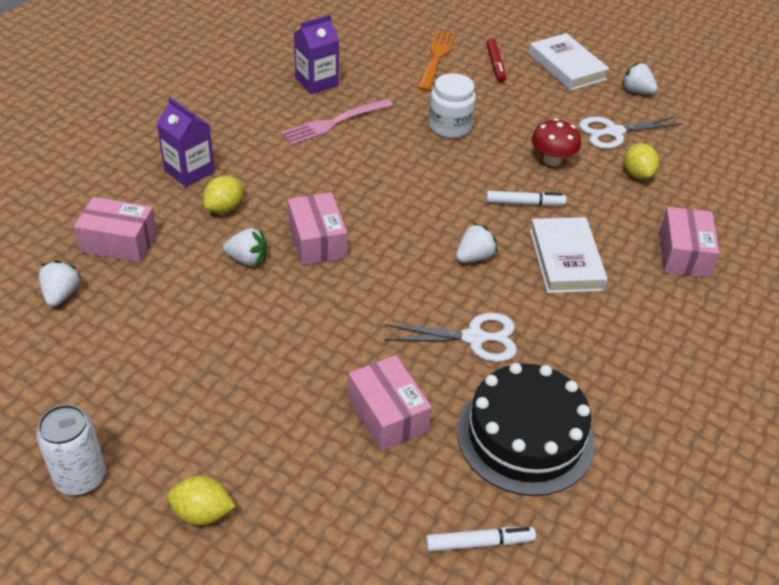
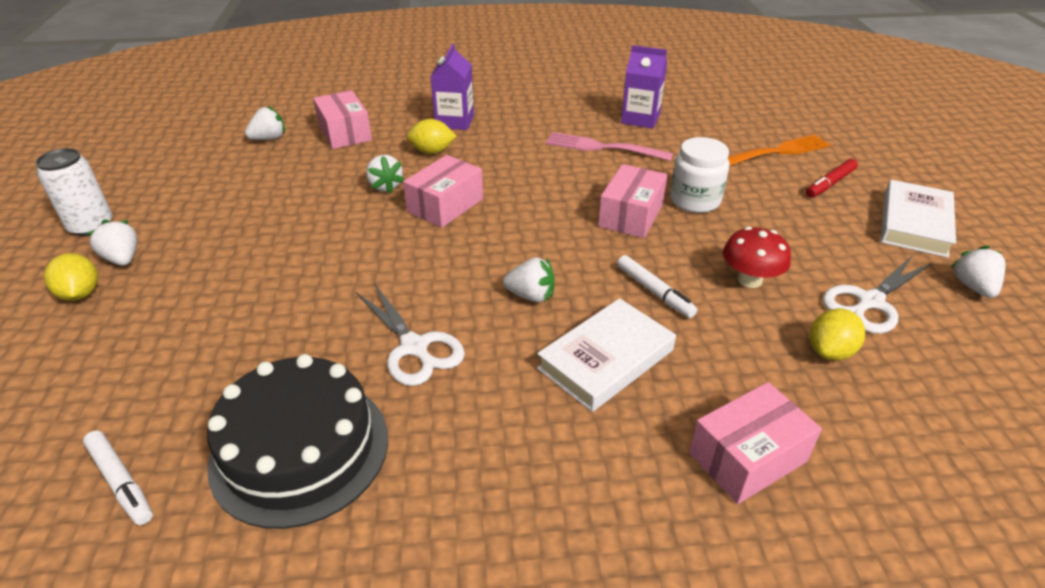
camera: 55 degrees right, 5 degrees down
pink box [348,355,432,451] -> pink box moved to [598,164,668,238]
white scissors [579,116,682,149] -> white scissors turned 75 degrees counterclockwise [822,256,932,334]
none -> white strawberry [87,219,137,266]

